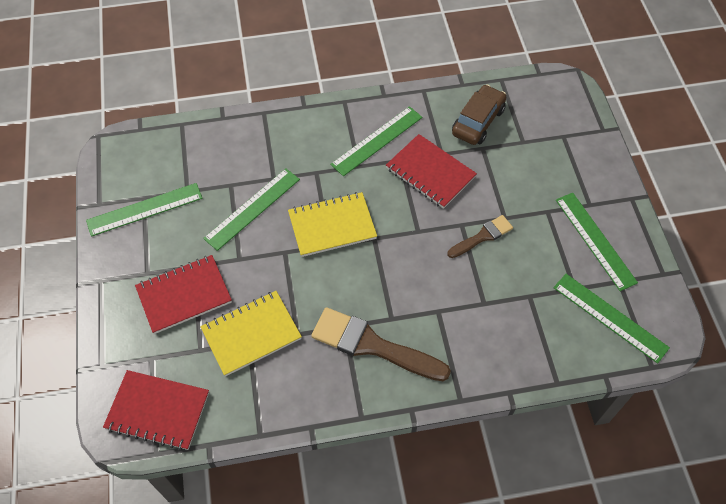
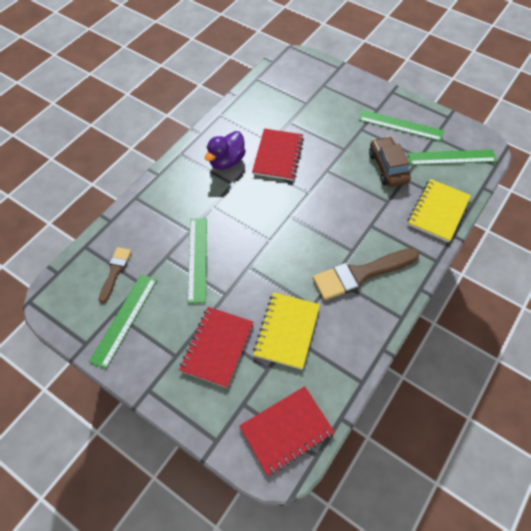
camera: 45 degrees left, 0 degrees up
yellow notebook [288,192,377,257] -> yellow notebook moved to [408,179,471,243]
green ruler [330,106,422,176] -> purple duck [205,131,246,169]
red notebook [386,134,477,209] -> red notebook turned 75 degrees counterclockwise [252,129,304,181]
brown brush [447,215,513,258] -> brown brush moved to [99,247,131,303]
brown car [452,84,506,145] -> brown car moved to [369,136,411,187]

